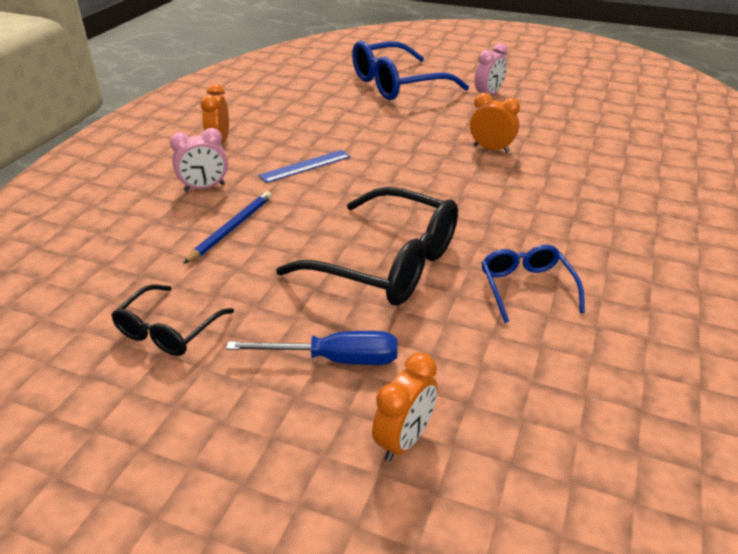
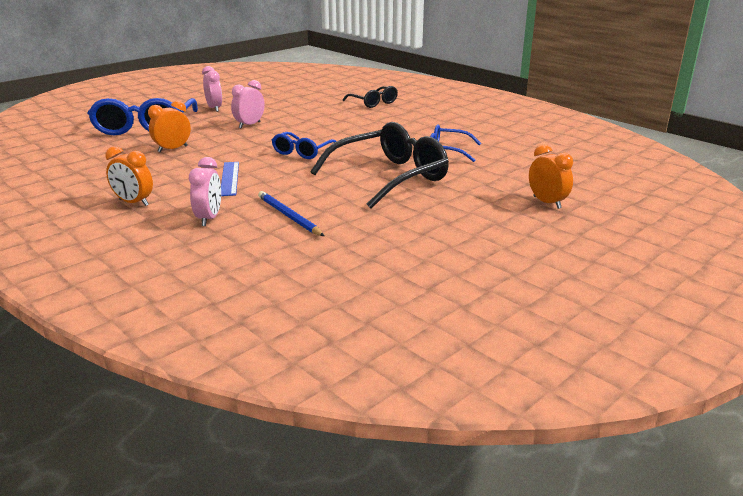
camera: 65 degrees left, 10 degrees down
black glasses [111,284,234,356] -> black glasses moved to [343,86,398,108]
blue screwdriver [226,331,398,365] -> none
orange clock [470,93,520,153] -> orange clock moved to [148,101,191,153]
none -> pink clock [231,80,265,128]
none -> blue glasses [272,132,337,159]

